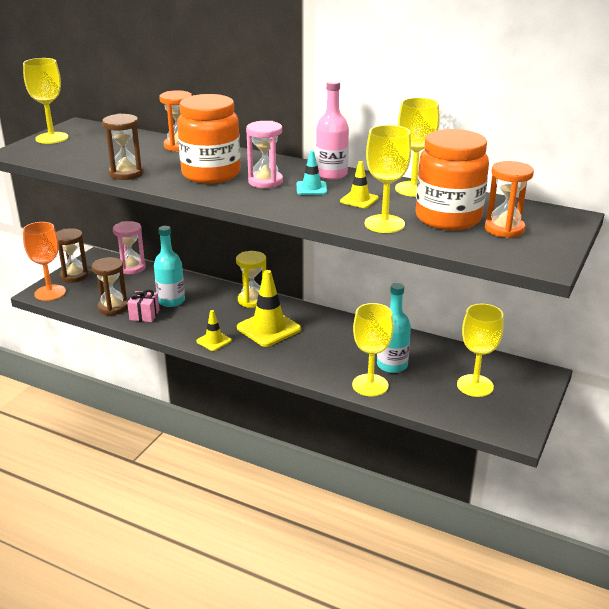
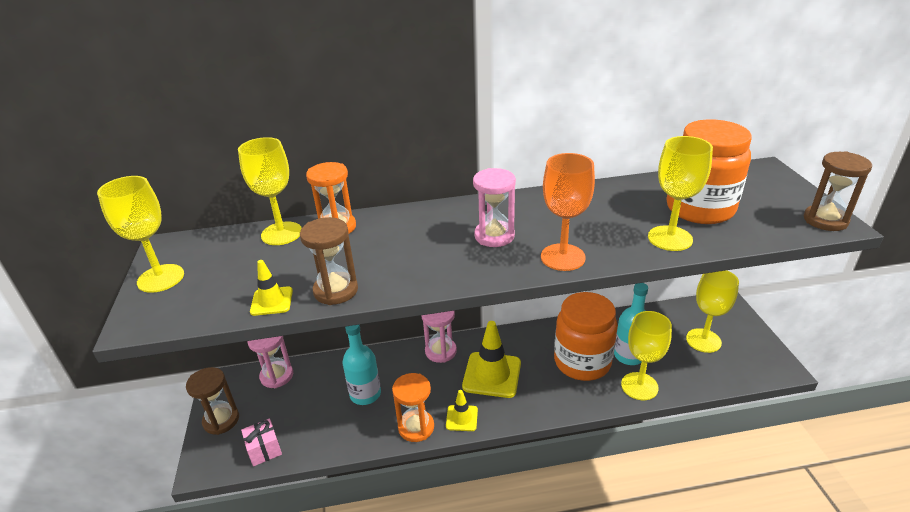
camera: 35 degrees left, 5 degrees up
orange goblet [23,222,66,301] -> orange goblet moved to [541,153,595,271]
brown hourglass [91,257,128,316] -> brown hourglass moved to [804,151,872,231]
pink gift [127,290,160,322] -> pink gift moved to [241,418,282,466]
orange jar [177,94,241,184] -> orange jar moved to [554,292,618,381]
yellow hourglass [236,251,266,308] -> pink hourglass [421,311,457,363]
turquoise traffic cone [297,150,327,195] -> none
pink bottle [316,80,349,180] -> none
yellow traffic cone [340,161,379,208] -> yellow traffic cone moved to [250,260,293,316]
yellow goblet [395,98,440,197] -> yellow goblet moved to [238,137,302,245]
orange hourglass [485,161,534,238] -> orange hourglass moved to [392,373,434,442]

